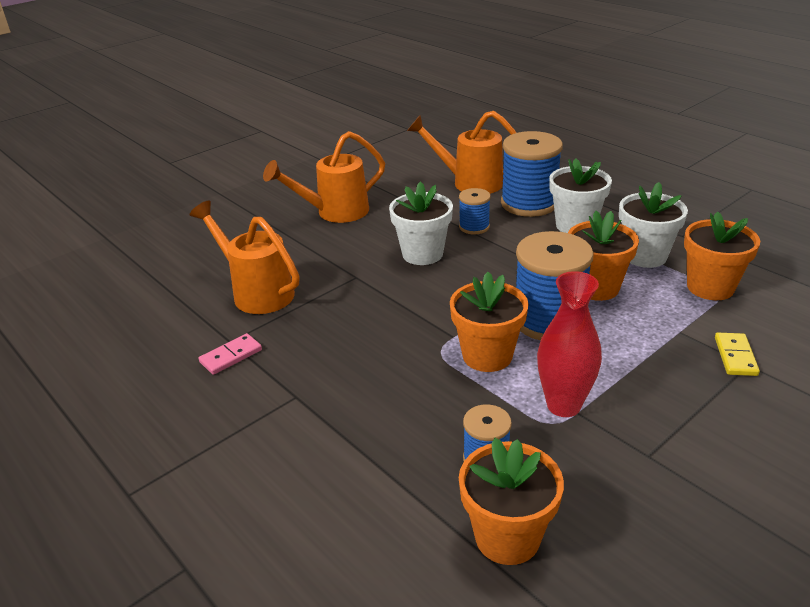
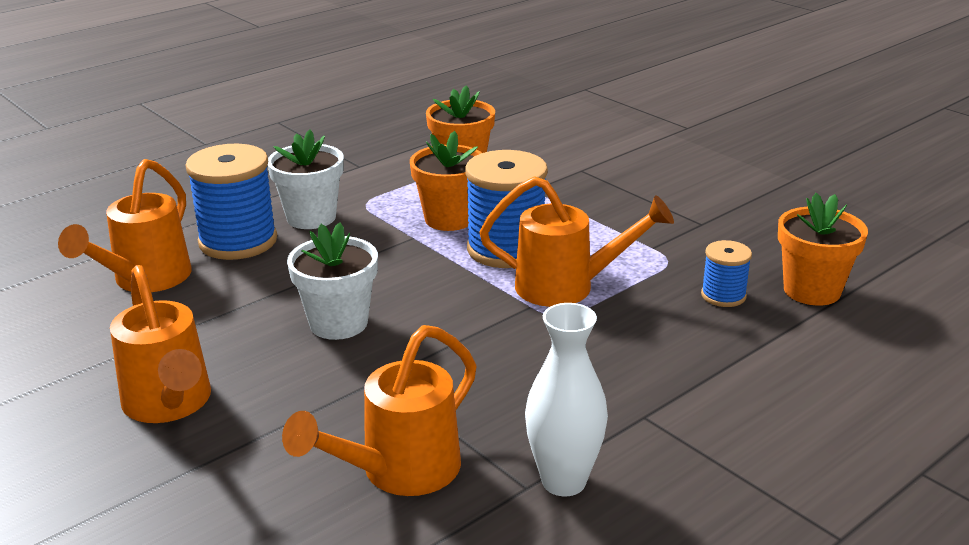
camera: 90 degrees left, 5 degrees down
pink domino [199,333,262,375] -> white vase [525,303,608,496]
orange flower pot [450,272,529,372] -> orange watering can [479,176,674,307]
blue spool [459,188,491,234] -> none
red vase [537,271,602,417] -> none
white flower pot [619,182,688,268] -> none
yellow domino [715,333,760,376] -> none

